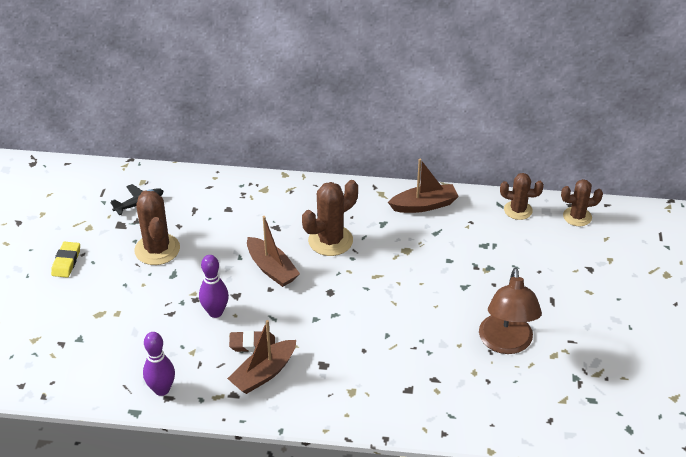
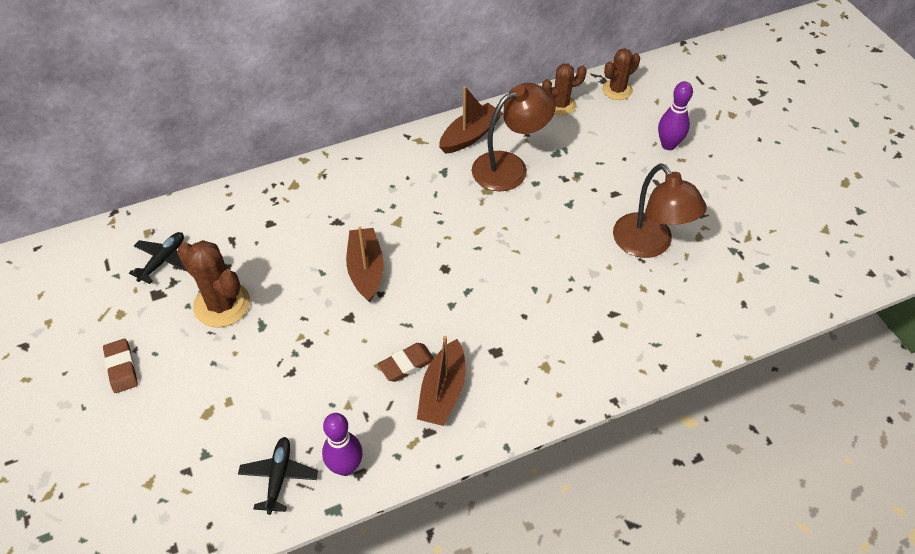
camera: 30 degrees left, 10 degrees up
yellow eraser [51,242,80,278] -> brown eraser [103,339,138,393]
purple bowling pin [199,255,229,318] -> purple bowling pin moved to [658,81,693,150]
brown boat [247,216,300,287] -> brown boat turned 120 degrees counterclockwise [346,227,384,303]
brown cactus [302,180,358,256] -> none
none -> black plane [238,437,318,515]
none -> brown lamp [472,83,556,192]

